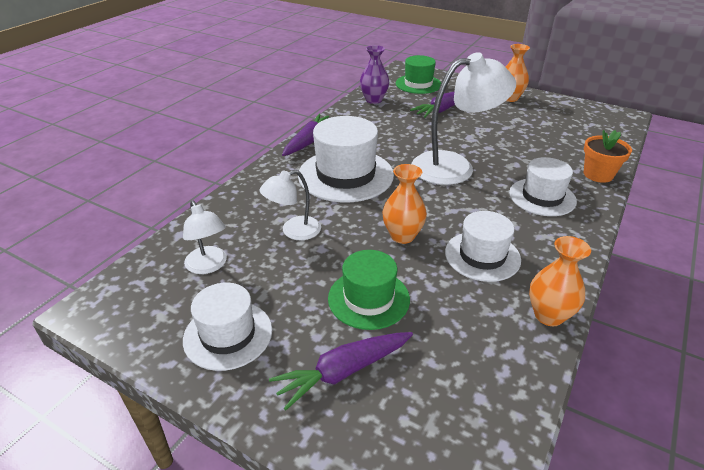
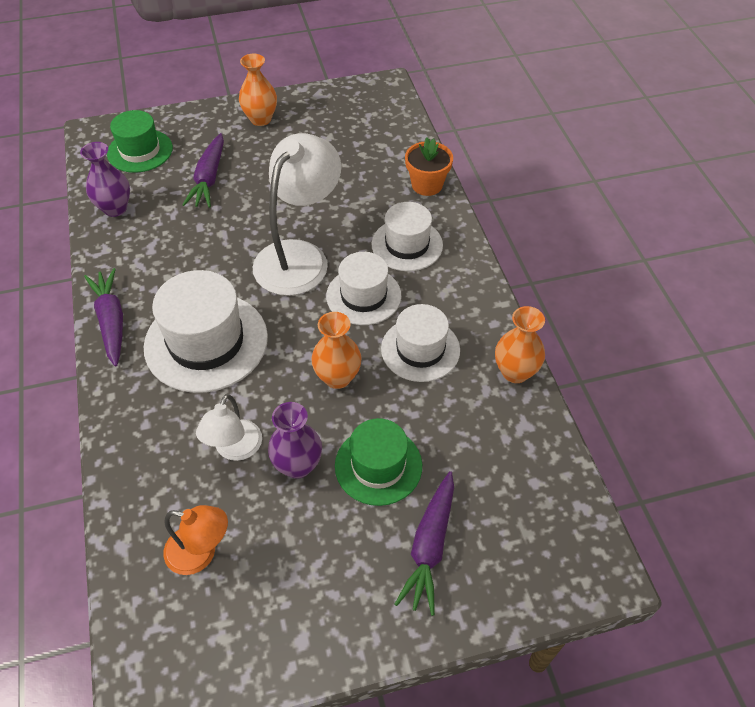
camera: 45 degrees left, 15 degrees up
white lamp [183,201,227,274] -> orange lamp [163,505,228,575]
white hat [183,283,272,371] -> white hat moved to [326,252,401,325]
none -> purple vase [268,402,322,479]

